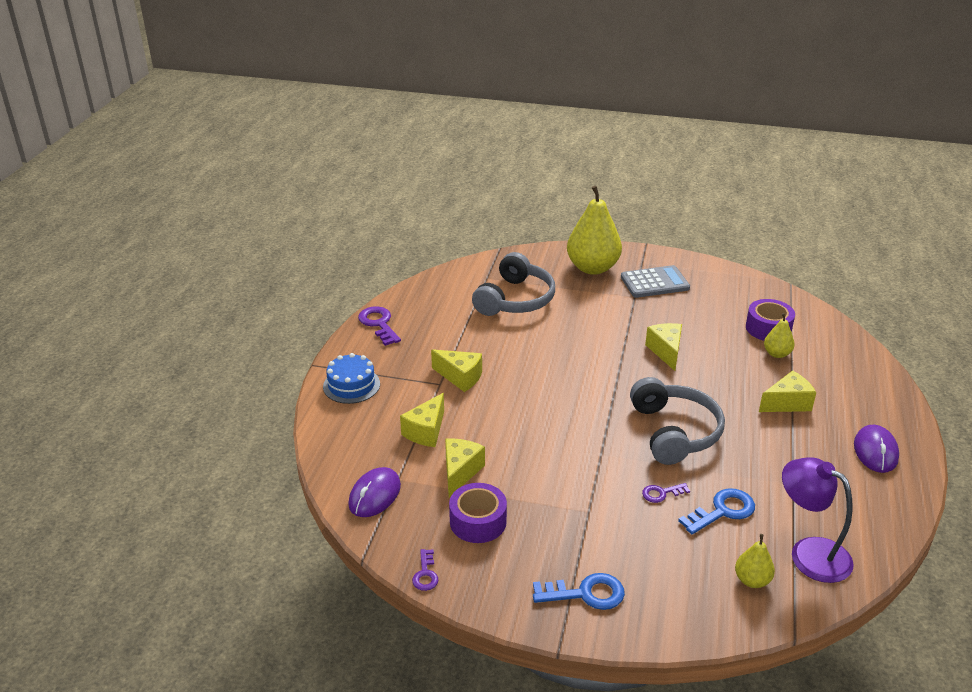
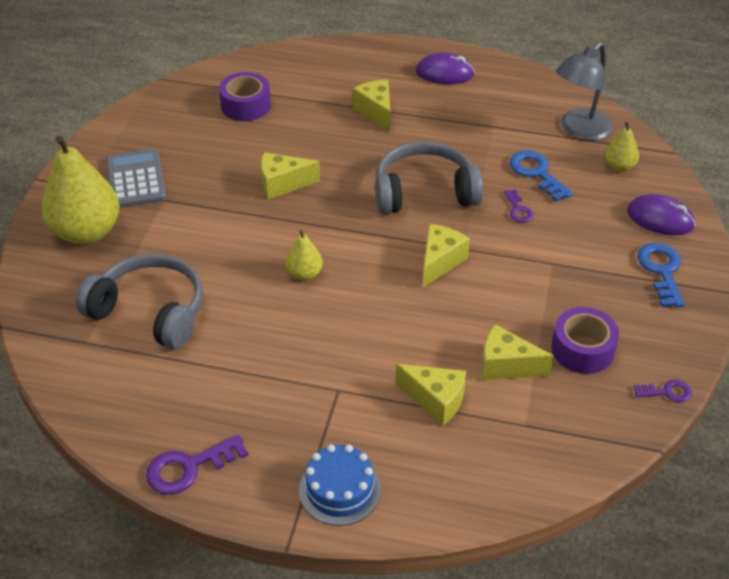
camera: 90 degrees left, 10 degrees up
purple mouse [348,467,401,517] -> purple mouse moved to [627,194,695,235]
yellow cheese [431,349,482,392] -> yellow cheese moved to [423,224,470,287]
yellow pear [764,313,795,358] -> yellow pear moved to [286,230,323,281]
purple lamp [782,457,854,583] -> grey lamp [556,43,613,141]

